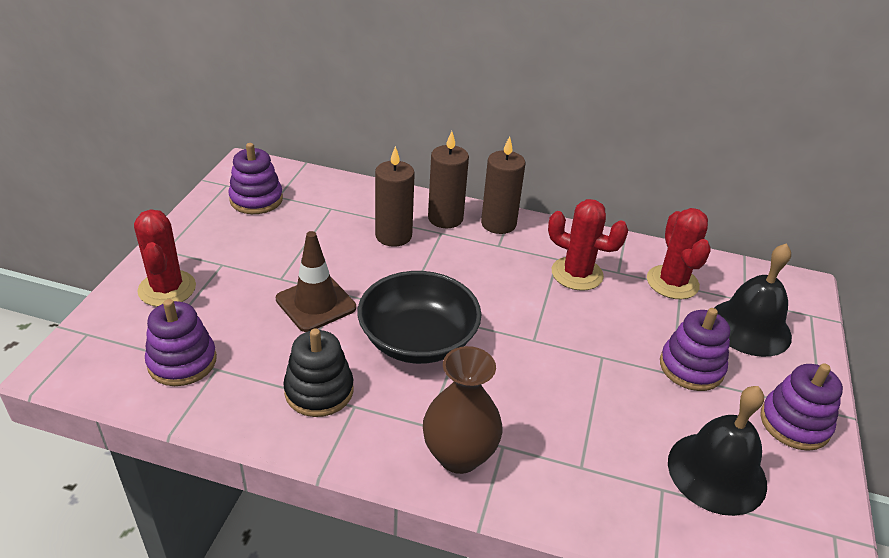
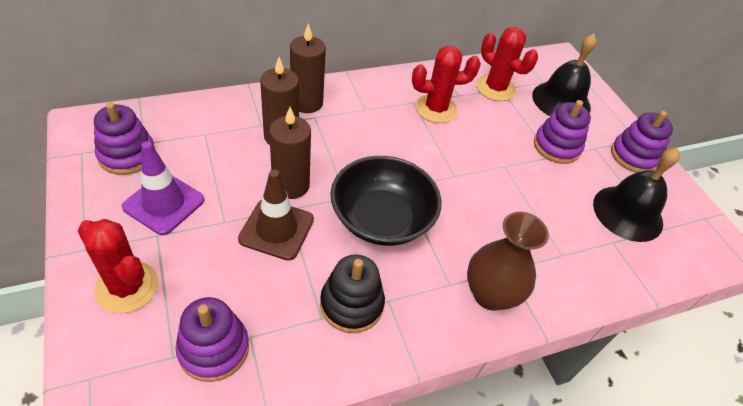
camera: 40 degrees left, 10 degrees up
brown candle [481,136,525,234] -> brown candle moved to [269,107,311,199]
none -> purple traffic cone [122,141,204,235]

